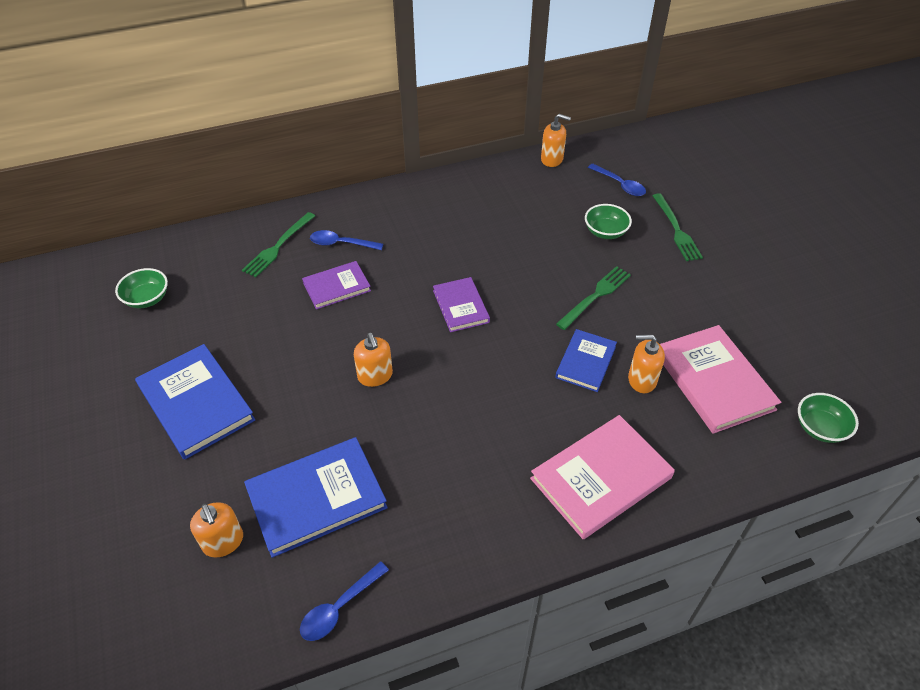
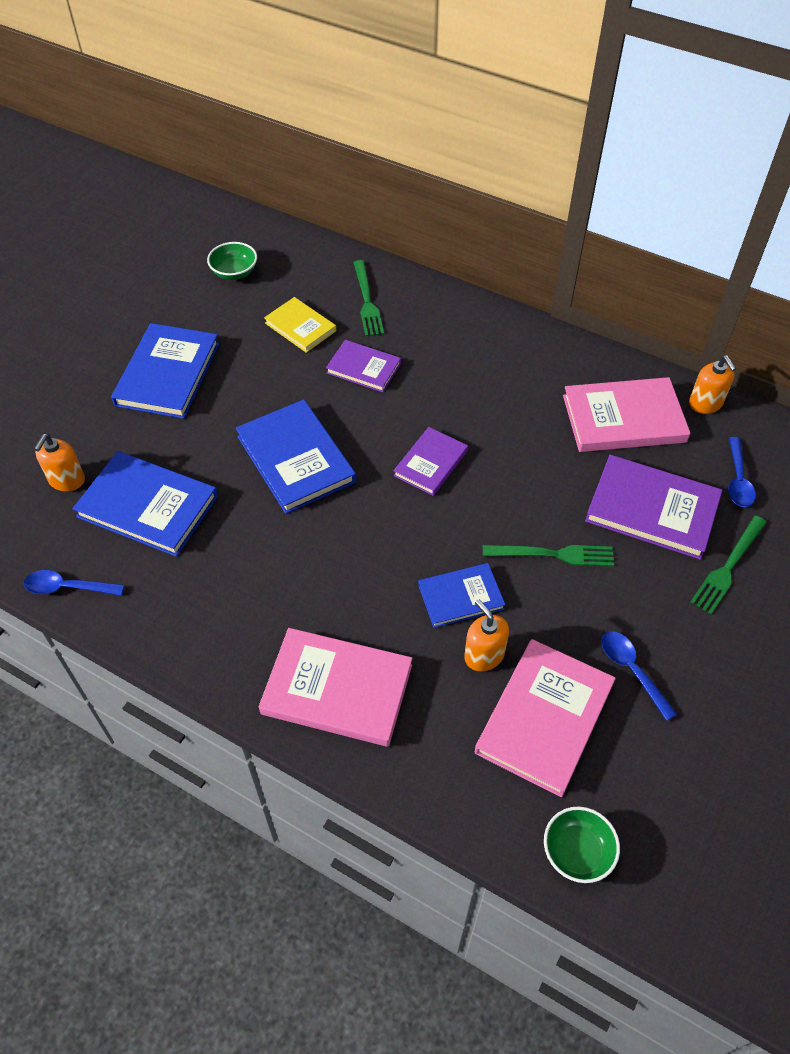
camera: 50 degrees right, 5 degrees up
green fork [242,212,315,277] -> green fork turned 90 degrees counterclockwise [353,260,384,336]
blue spoon [310,230,383,250] -> blue spoon moved to [601,631,677,721]
orange soap dispenser [354,333,393,387] -> blue book [236,399,356,514]
green bowl [585,204,632,239] -> purple book [585,455,723,560]
none -> yellow book [264,297,336,353]
none -> pink book [563,377,690,452]

